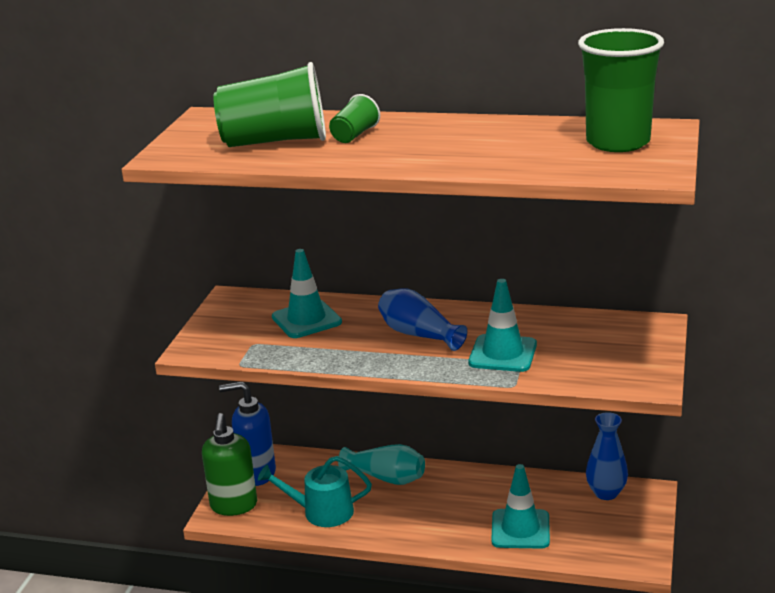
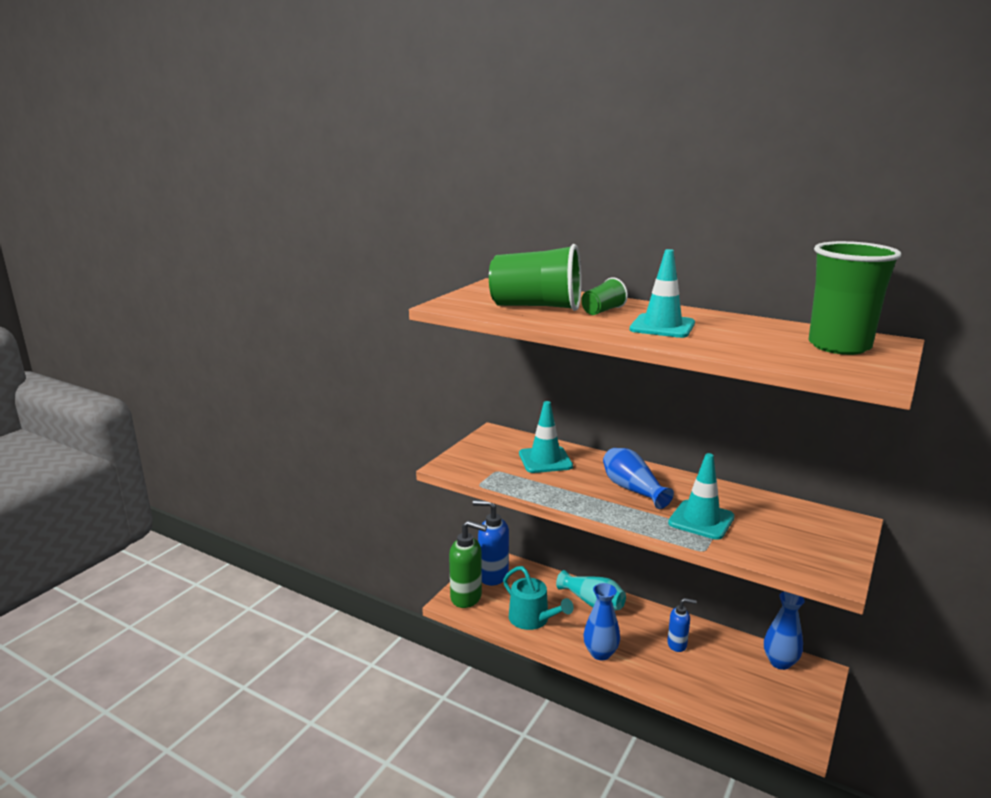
camera: 15 degrees right, 5 degrees down
green soap dispenser [202,413,257,516] -> green soap dispenser turned 90 degrees counterclockwise [449,520,487,608]
turquoise watering can [258,456,372,527] -> turquoise watering can turned 150 degrees counterclockwise [503,566,574,630]
turquoise traffic cone [491,464,550,549] -> turquoise traffic cone moved to [630,249,695,338]
none -> blue vase [583,583,620,660]
none -> blue soap dispenser [667,598,697,652]

